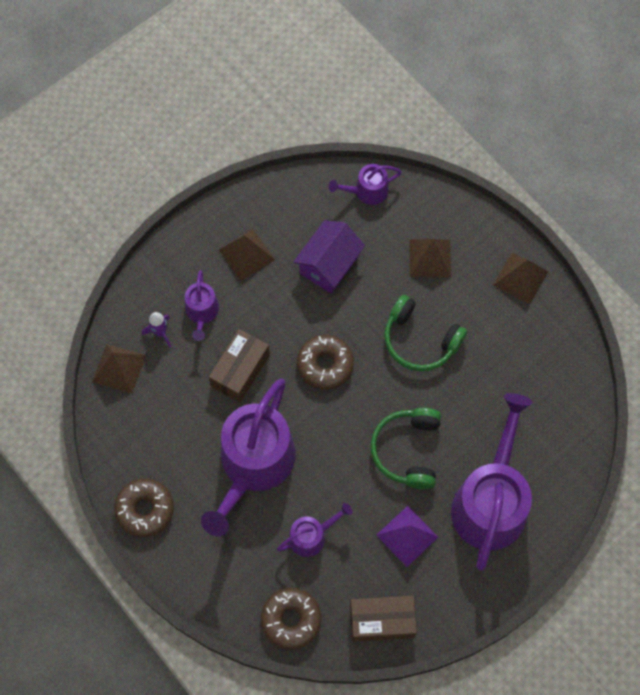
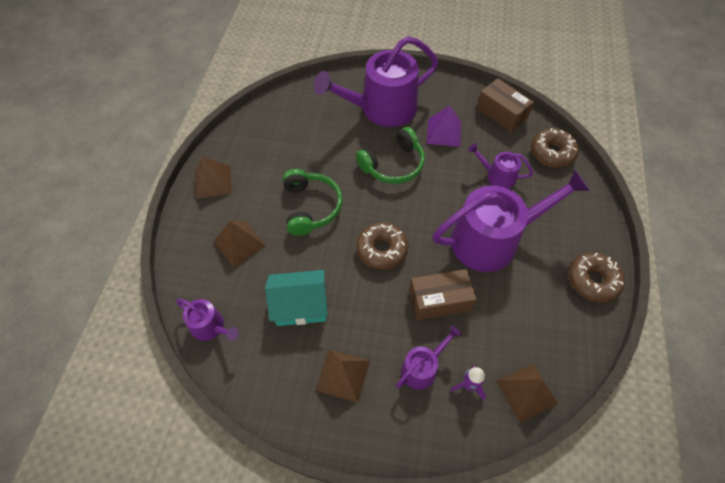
camera: 130 degrees left, 10 degrees down
purple house [293,220,365,293] -> turquoise house [265,270,328,326]

